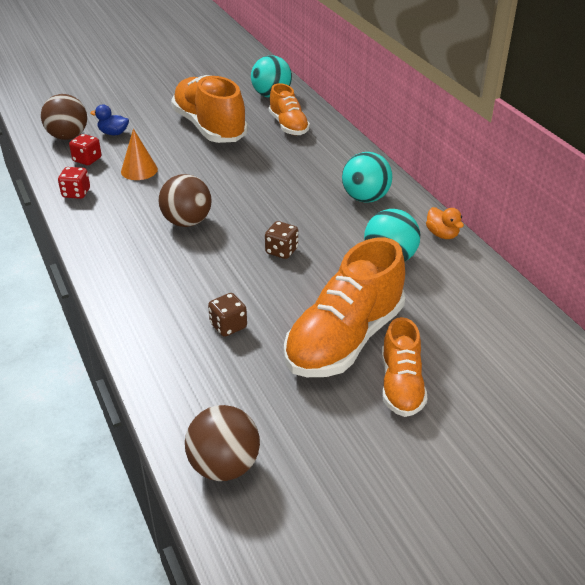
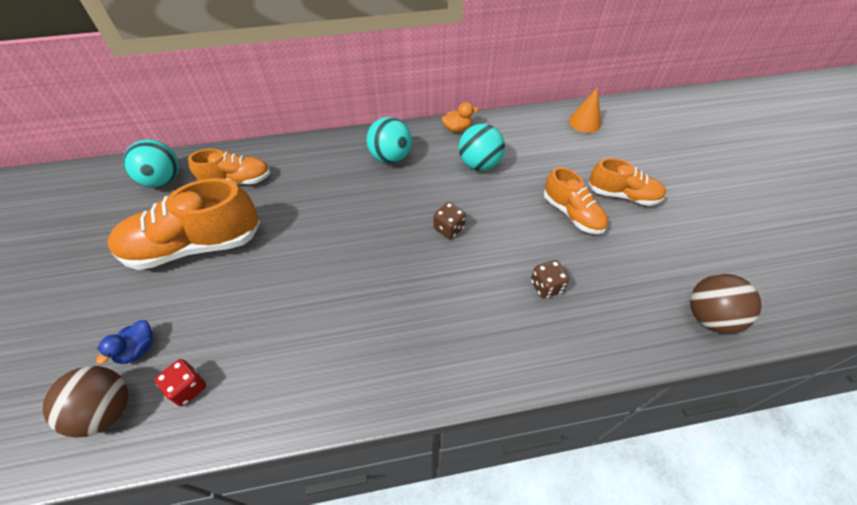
camera: 75 degrees left, 15 degrees up
red dice [58,167,90,199] -> none
orange cone [121,129,158,180] -> orange cone moved to [569,87,601,133]
brown ball [159,174,212,227] -> none
orange shoe [284,238,405,377] -> orange shoe [544,167,608,234], size x0.58

